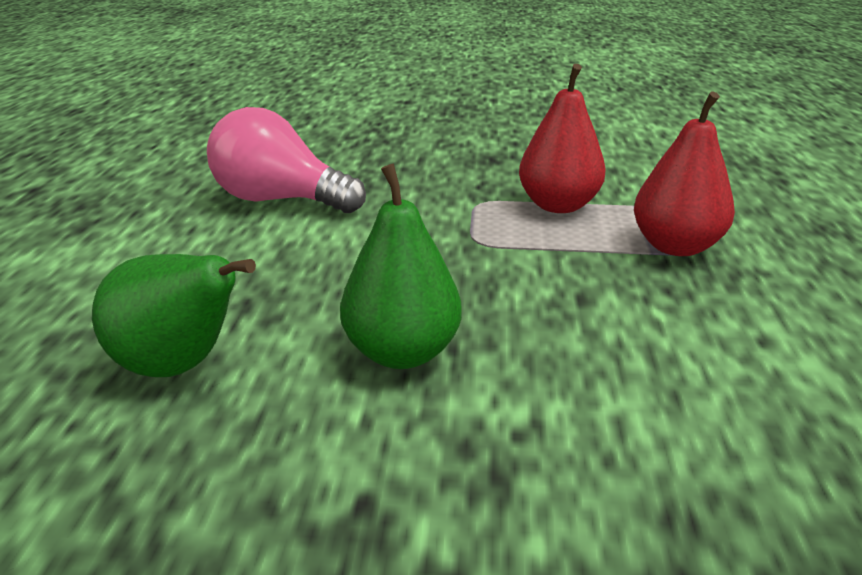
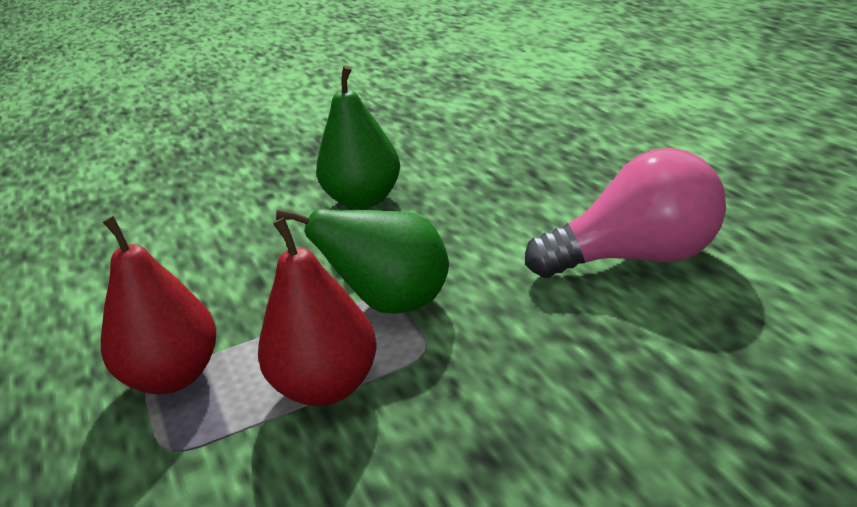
camera: 155 degrees right, 0 degrees up
green pear [92,254,256,377] -> green pear moved to [276,209,449,314]

